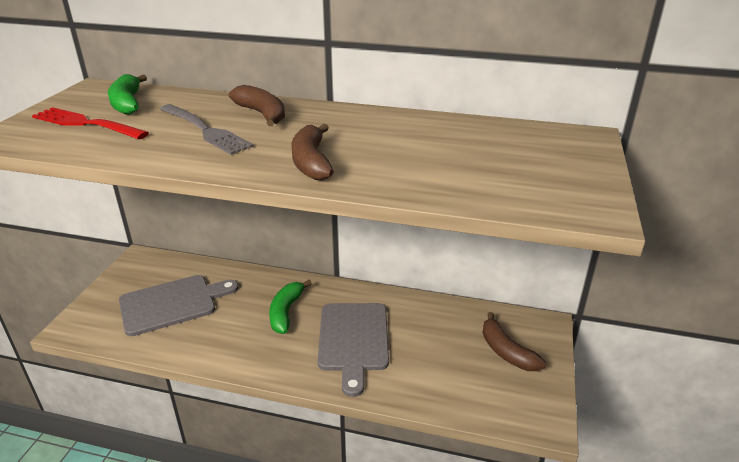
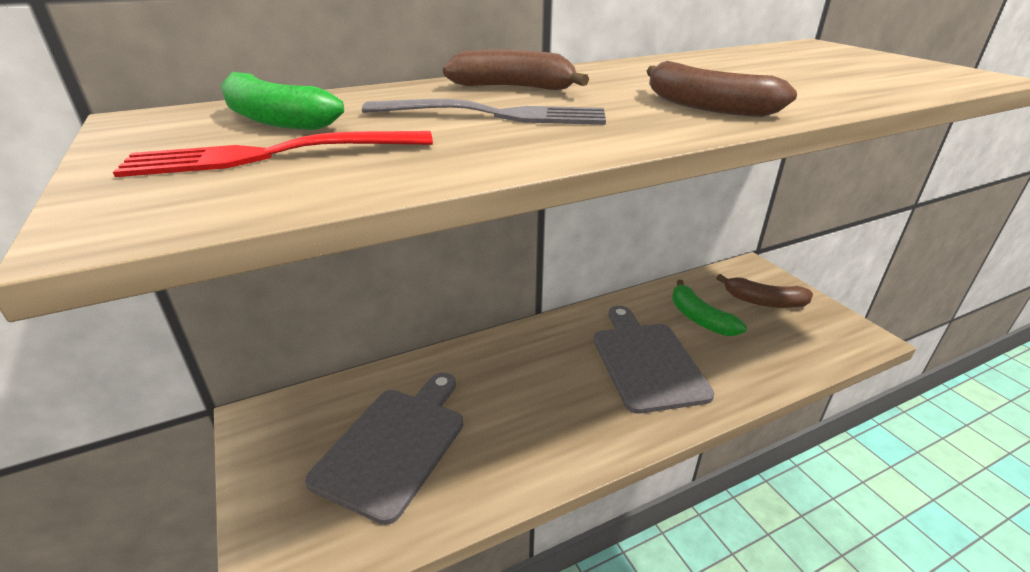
camera: 40 degrees left, 0 degrees up
green banana [269,280,312,334] -> green banana moved to [672,280,747,336]
grey cutting board [318,303,389,397] -> grey cutting board turned 150 degrees counterclockwise [593,306,714,414]

